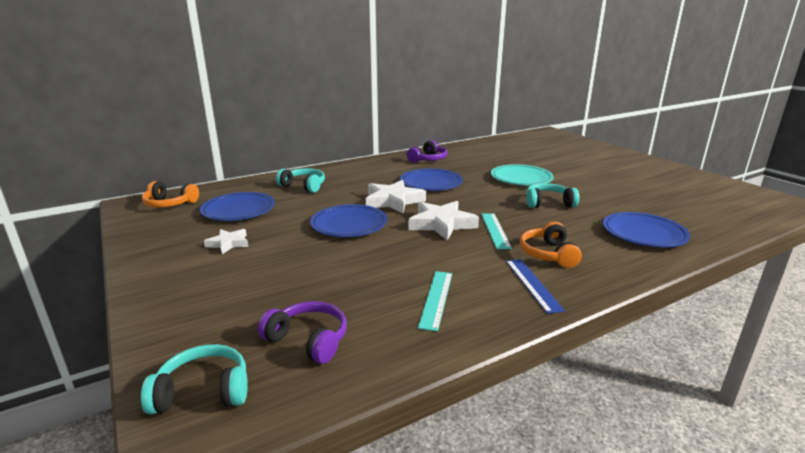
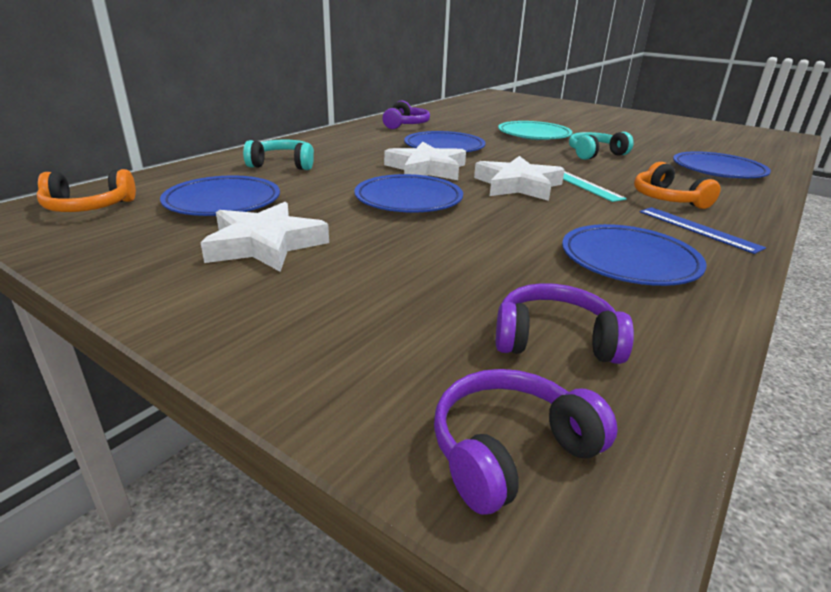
camera: 25 degrees left, 5 degrees up
turquoise headphones [141,344,248,415] -> purple headphones [434,369,618,515]
white star [204,229,249,254] -> white star [200,202,329,272], size x1.75
turquoise ruler [418,271,452,331] -> blue plate [562,224,706,286]

